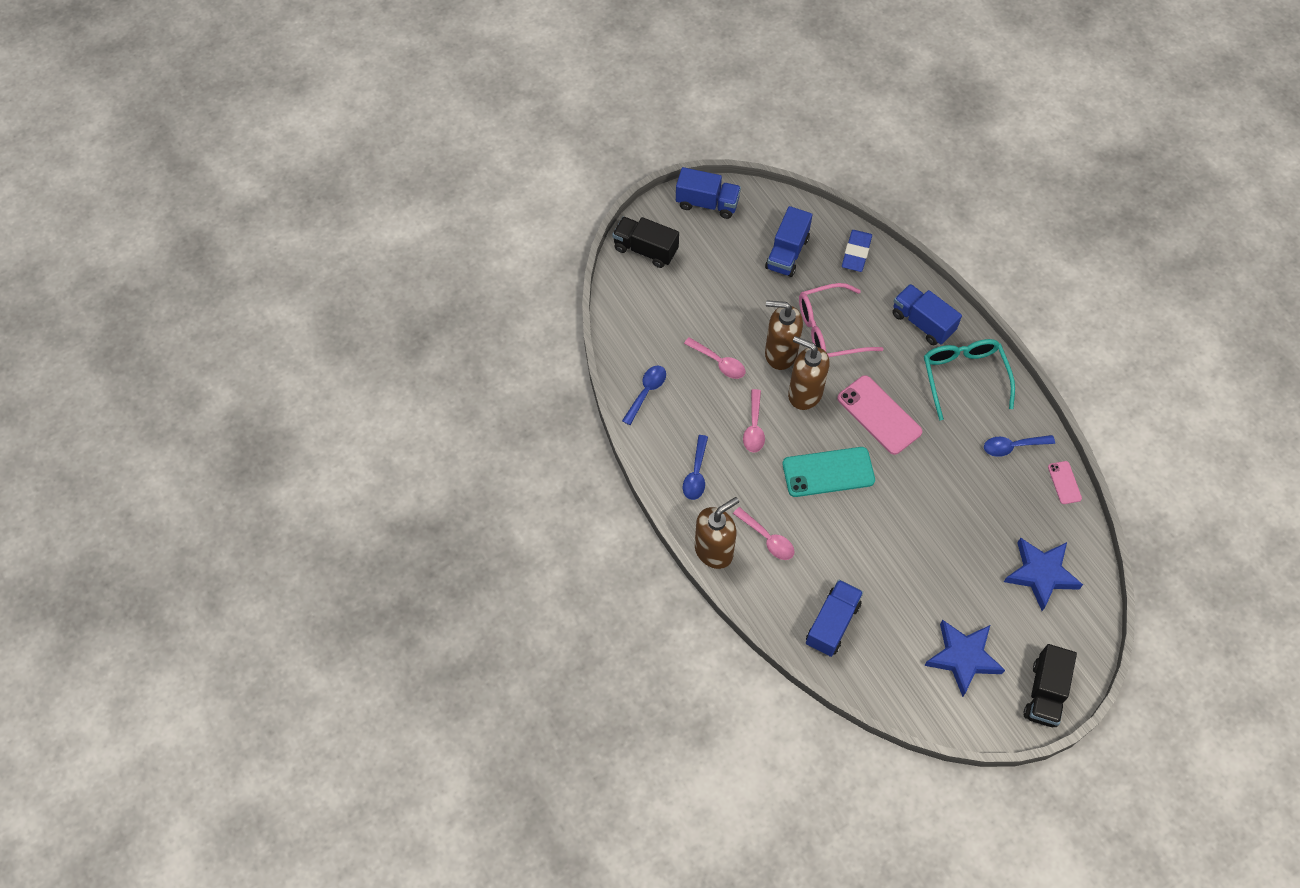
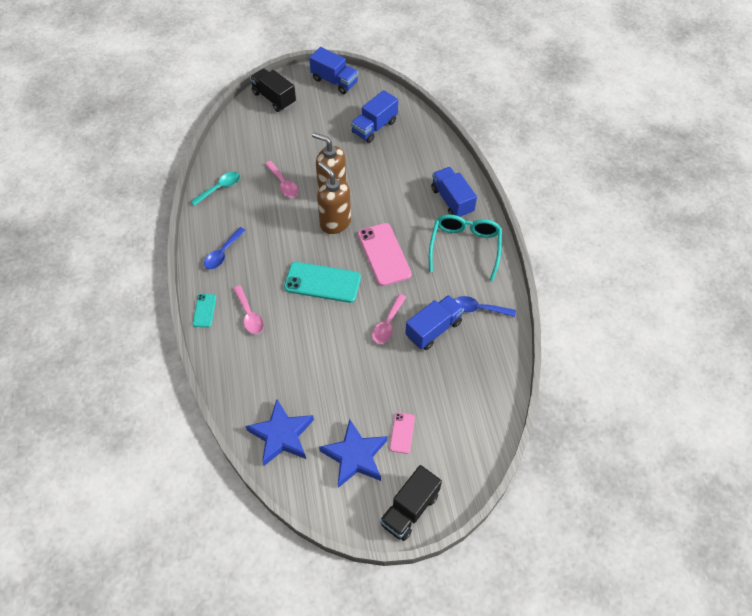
camera: 20 degrees right, 5 degrees down
blue spoon [622,365,666,425] -> turquoise spoon [190,172,240,206]
brown soap dispenser [695,497,739,569] -> turquoise phone [193,294,216,327]
pink spoon [743,389,765,453] -> pink spoon moved to [372,294,406,344]
pink glasses [799,283,884,357] -> none
blue truck [806,580,863,657] -> blue truck moved to [405,295,464,350]
blue eraser [842,230,872,272] -> none
blue star [1004,538,1083,611] -> blue star moved to [246,399,314,466]
pink phone [1048,461,1082,504] -> pink phone moved to [390,413,415,454]

